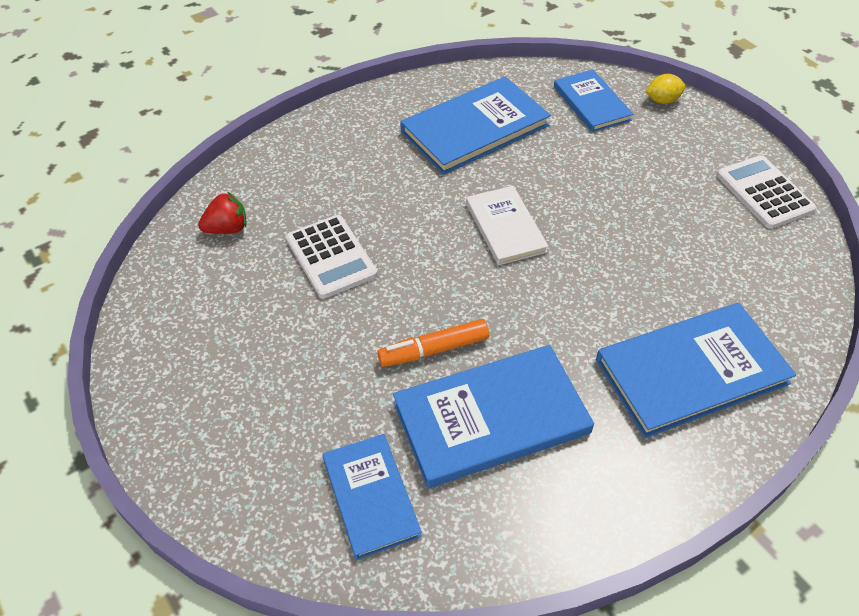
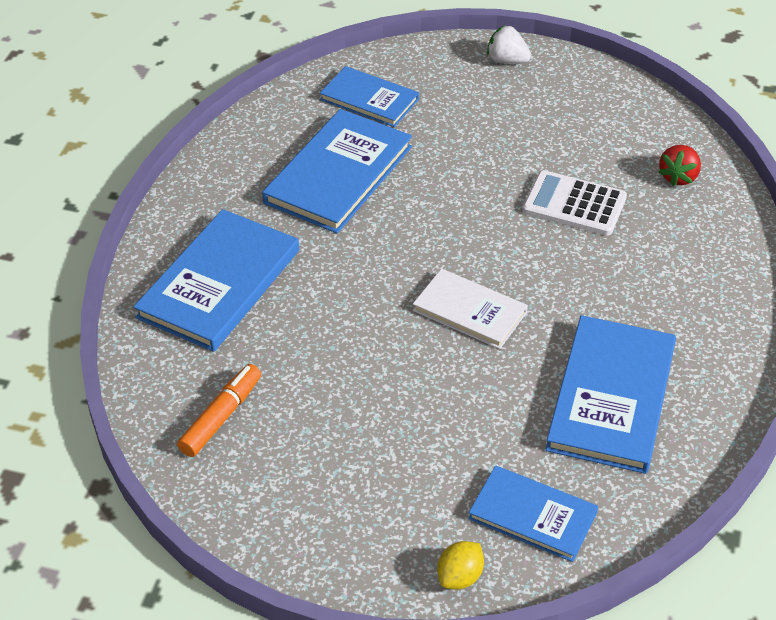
camera: 140 degrees right, 5 degrees down
orange marker [377,319,489,367] -> orange marker moved to [177,364,261,457]
white calculator [717,155,816,229] -> none
none -> white strawberry [487,25,531,64]

